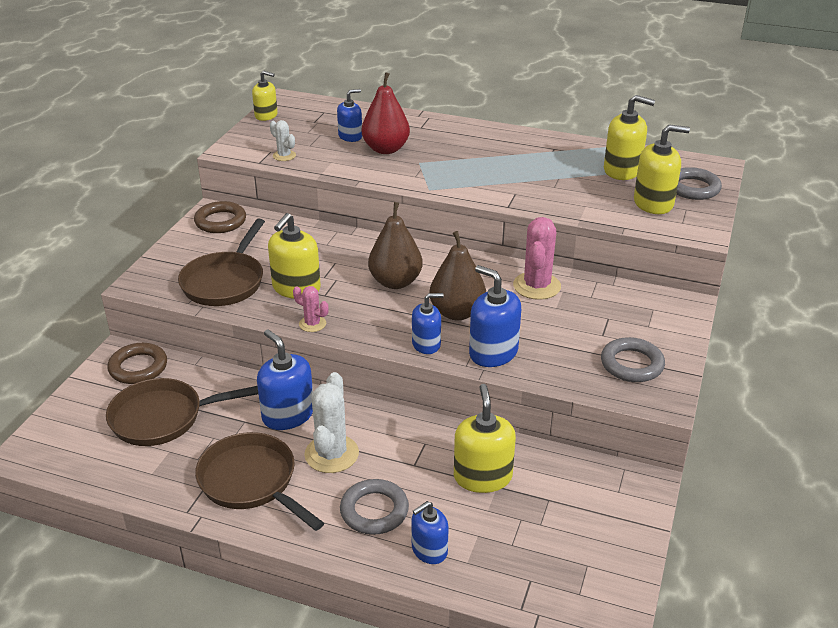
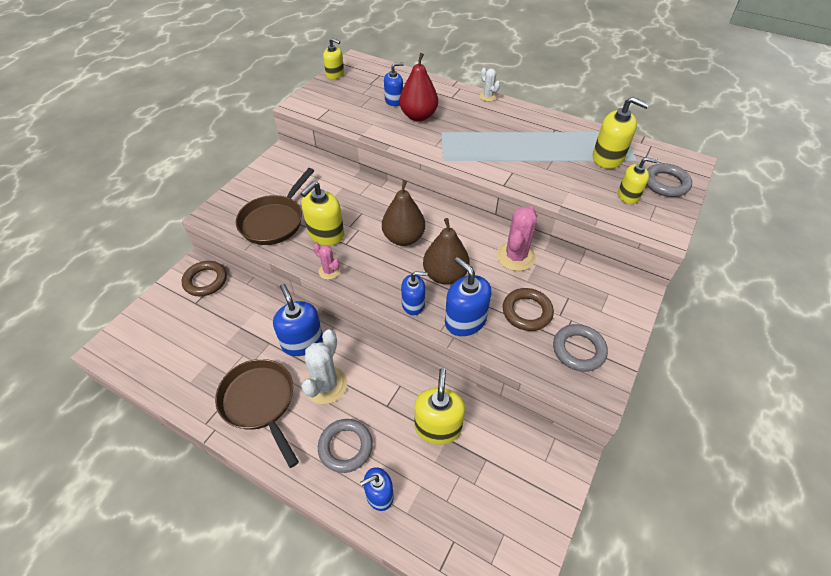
camera: 10 degrees right, 15 degrees up
brown pan [106,378,258,446] -> none
brown ring [194,201,246,233] -> brown ring moved to [503,288,554,331]
white cactus [270,120,296,161] -> white cactus moved to [479,68,500,101]
yellow soap dispenser [634,124,690,214] -> yellow soap dispenser [618,157,658,204], size x0.65

